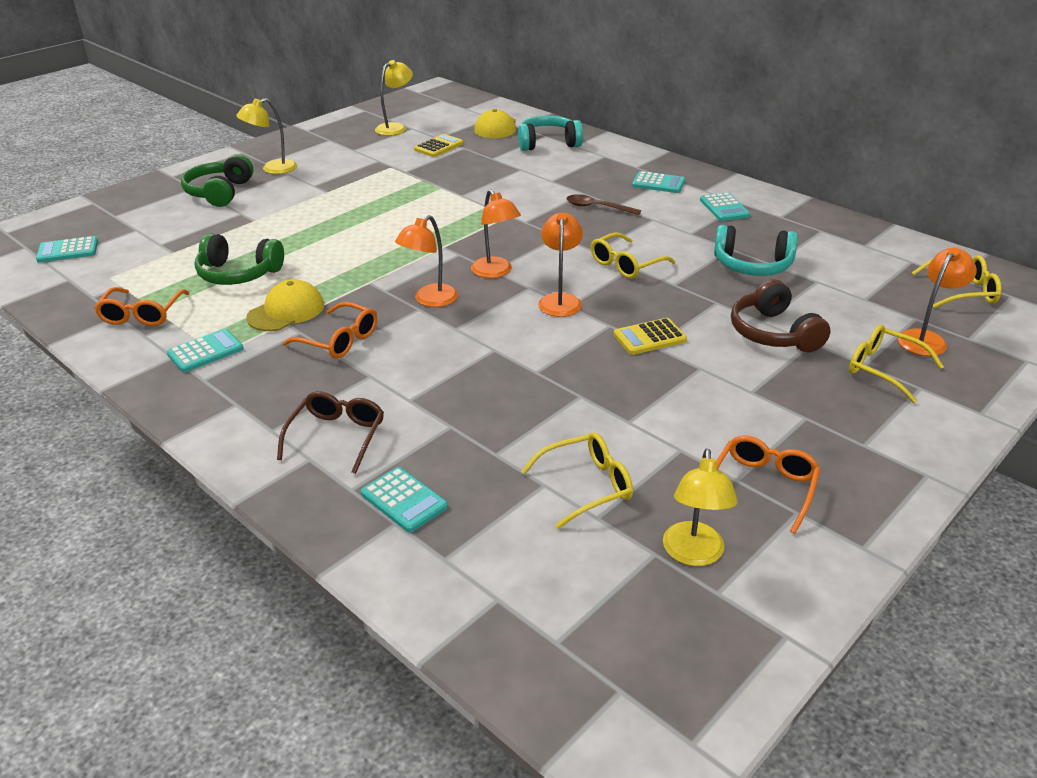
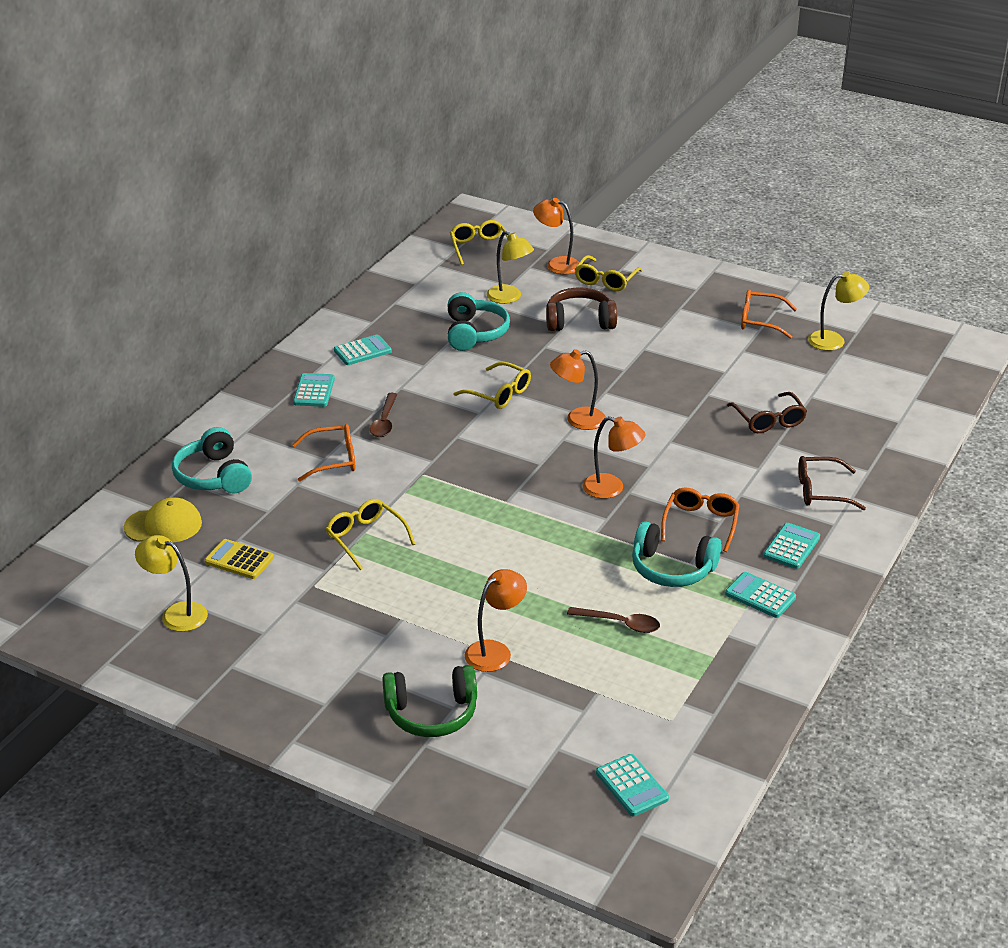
camera: 105 degrees left, 0 degrees up
orange glasses [94,287,190,326] -> orange glasses moved to [292,424,355,482]
green headphones [194,233,284,285] -> brown spoon [567,607,660,633]
yellow lamp [236,98,297,174] -> yellow lamp moved to [486,231,534,304]
yellow cap [246,279,324,331] -> turquoise headphones [632,521,722,587]
turquoise calculator [361,467,448,533] -> turquoise calculator moved to [763,523,820,569]
orange lamp [471,189,521,278] -> orange lamp moved to [465,569,527,672]
yellow glasses [521,432,633,529] -> yellow glasses moved to [326,499,415,570]
yellow calculator [613,318,687,355] -> none
brown headphones [731,279,831,352] -> brown headphones turned 150 degrees counterclockwise [546,287,617,331]
none -> brown glasses [727,392,807,433]

